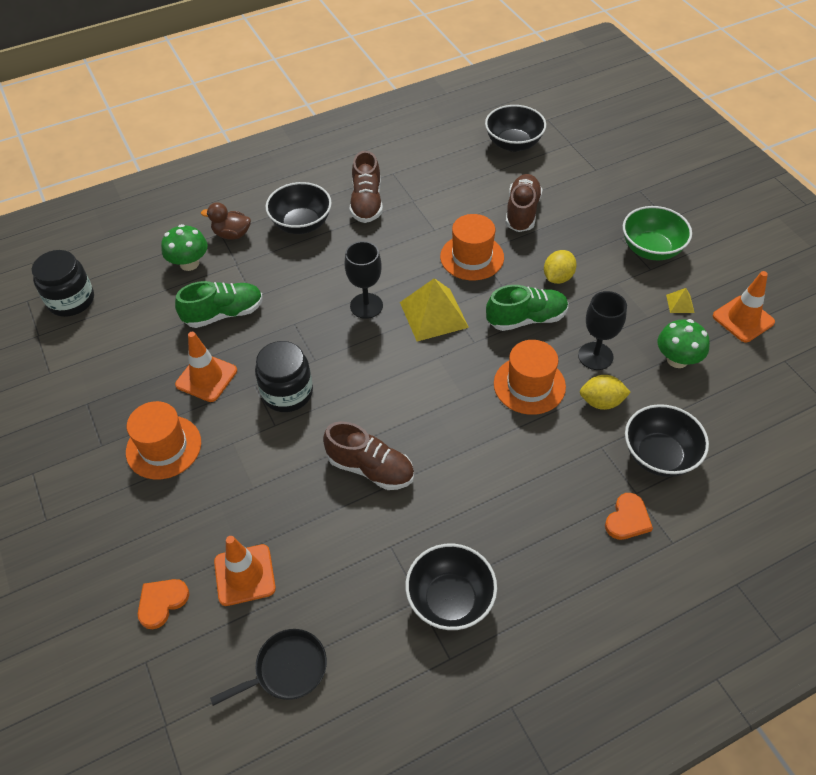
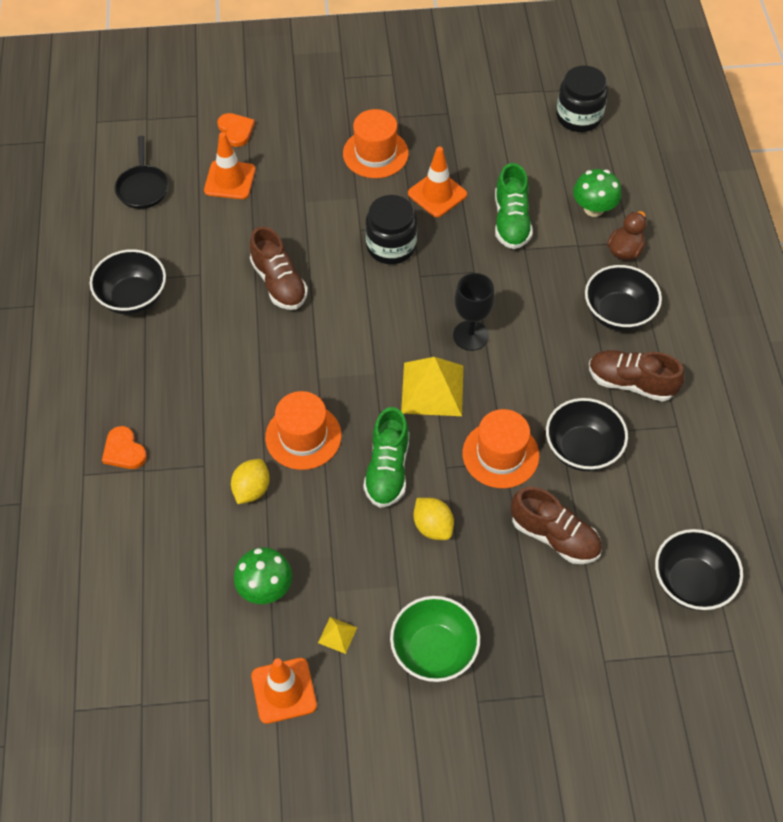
camera: 110 degrees right, 5 degrees up
brown shoe [323,421,414,490] -> brown shoe turned 75 degrees counterclockwise [250,226,308,310]
black goblet [578,291,627,370] -> none
black bowl [625,404,709,477] -> black bowl moved to [546,398,628,471]

